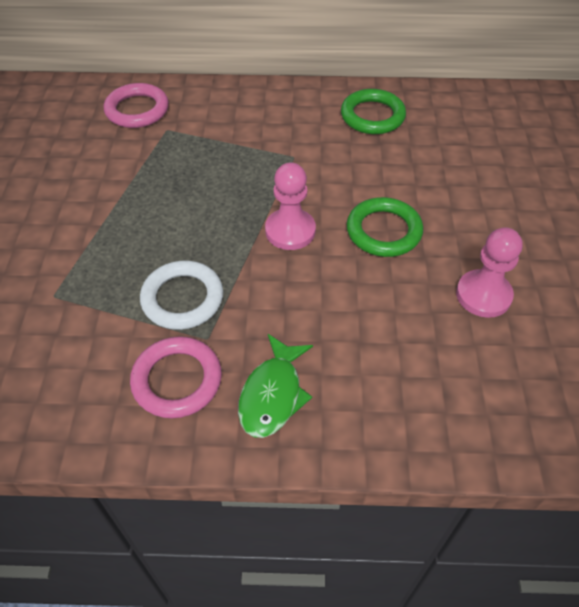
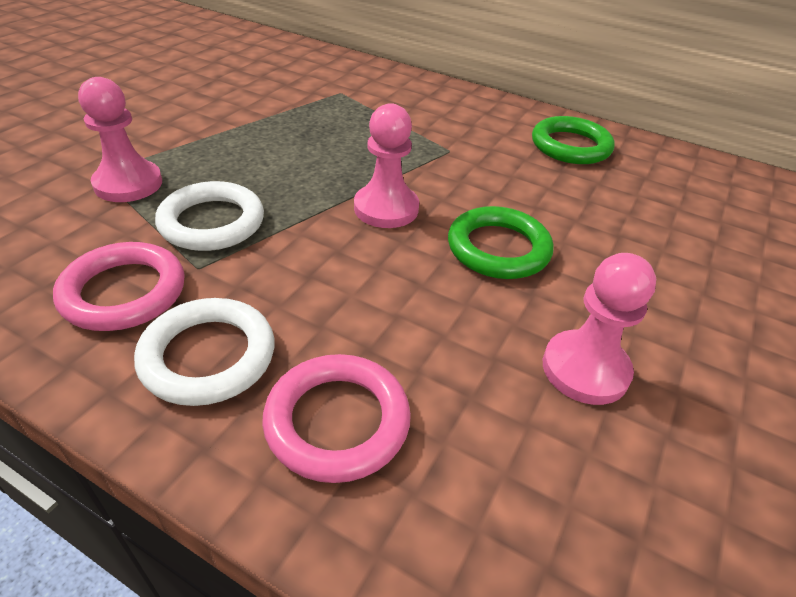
camera: 25 degrees right, 10 degrees down
pink ring [104,83,169,128] -> pink ring moved to [262,354,411,483]
green fish [238,334,313,438] -> white ring [134,298,275,406]
none -> pink pawn [78,77,162,202]

